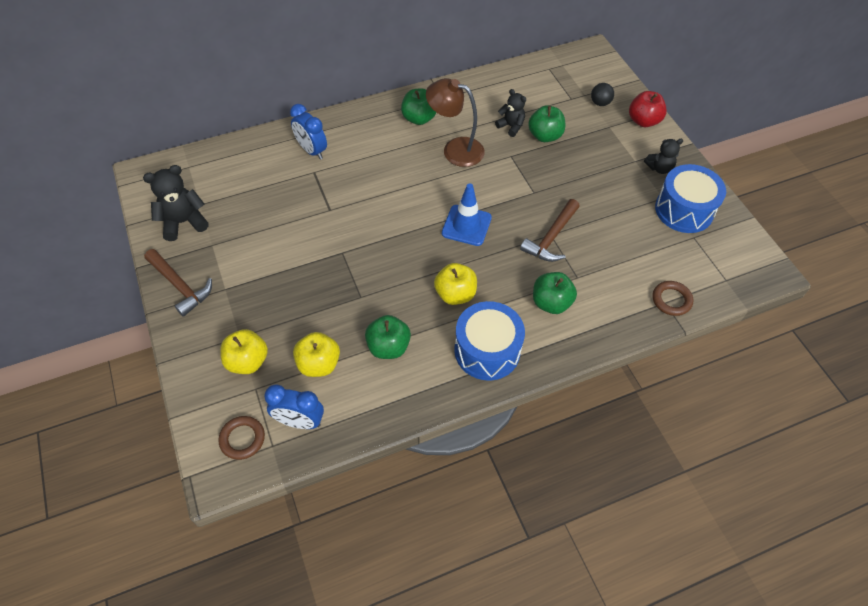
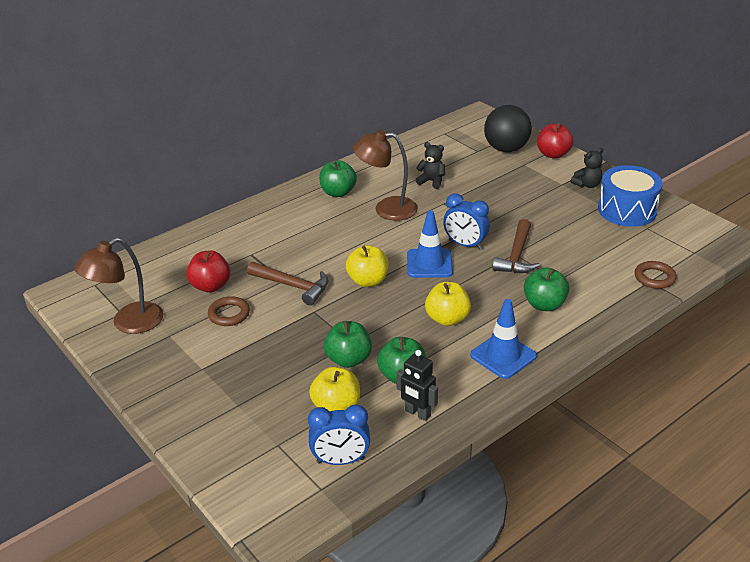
camera: 15 degrees left, 20 degrees down
black teddy bear [143,165,209,241] -> brown lamp [74,238,164,334]
brown hammer [144,249,212,317] -> brown hammer moved to [247,262,329,305]
brown ring [218,416,265,460] -> brown ring moved to [208,296,250,326]
yellow apple [220,329,268,374] -> yellow apple moved to [346,245,389,287]
blue clock [290,104,327,160] -> blue clock moved to [443,193,490,250]
blue drum [454,301,525,381] -> blue traffic cone [470,299,537,379]
green apple [528,105,565,142] -> green apple moved to [324,321,372,368]
black ball [591,83,614,106] -> black ball [484,105,532,152], size x2.08
none -> red apple [186,250,230,293]
none -> black robot [396,350,438,421]

